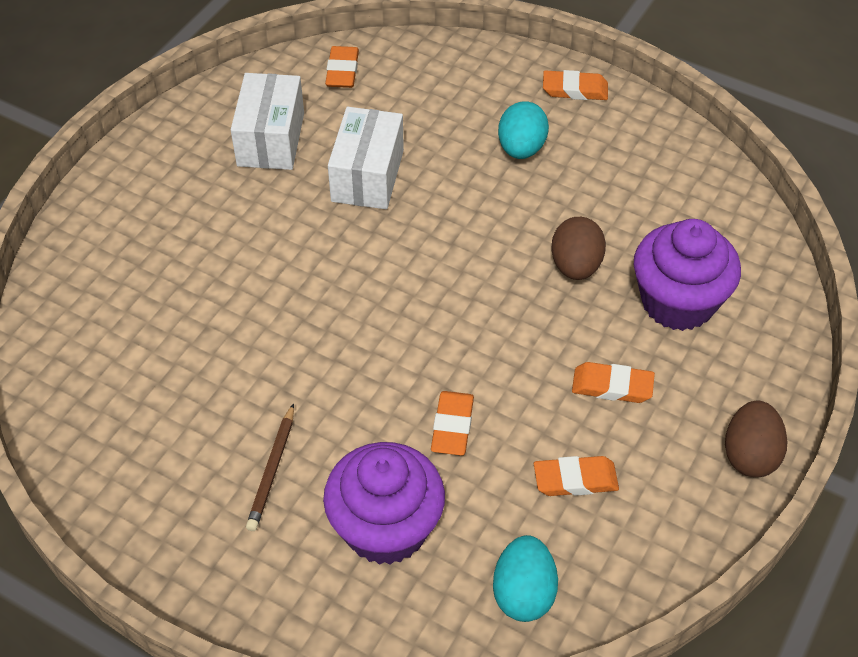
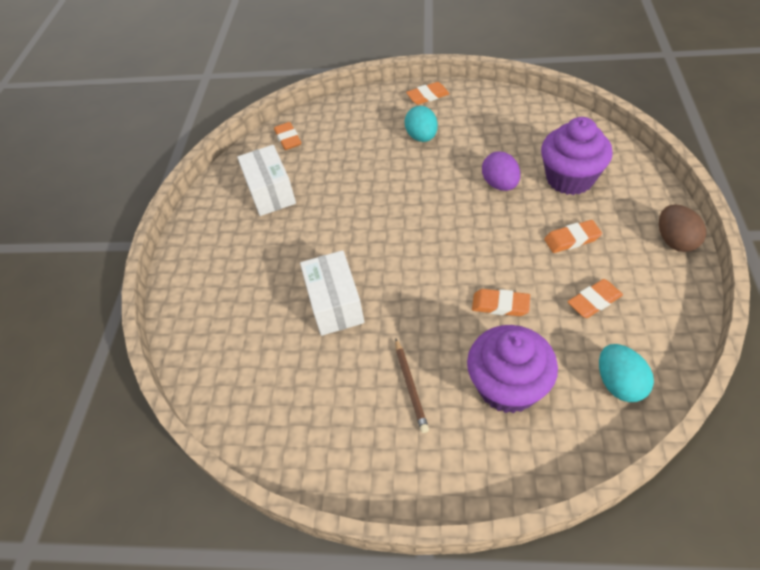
camera: 20 degrees left, 0 degrees up
white box [328,107,404,209] -> white box moved to [300,250,365,336]
orange eraser [431,391,474,456] -> orange eraser turned 60 degrees counterclockwise [472,289,530,316]
brown egg [551,217,606,280] -> purple egg [482,151,520,191]

